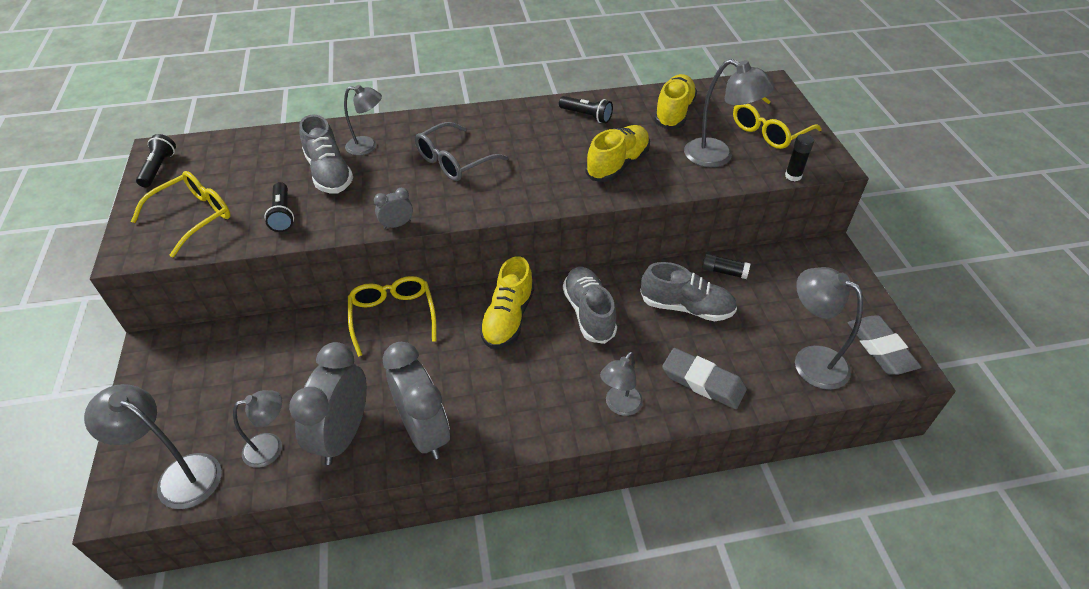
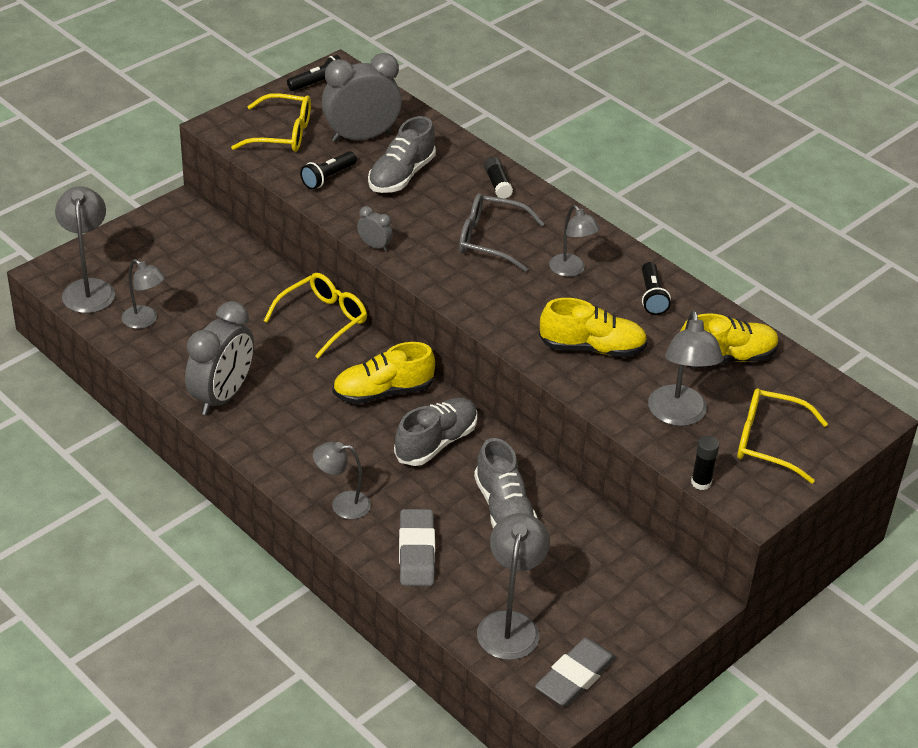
camera: 55 degrees right, 5 degrees down
grey clock [289,342,367,465] -> grey clock moved to [322,53,402,142]
grey lamp [344,85,382,155] -> grey lamp moved to [549,205,600,277]
black glue stick [702,254,750,279] -> black glue stick moved to [484,157,513,199]

